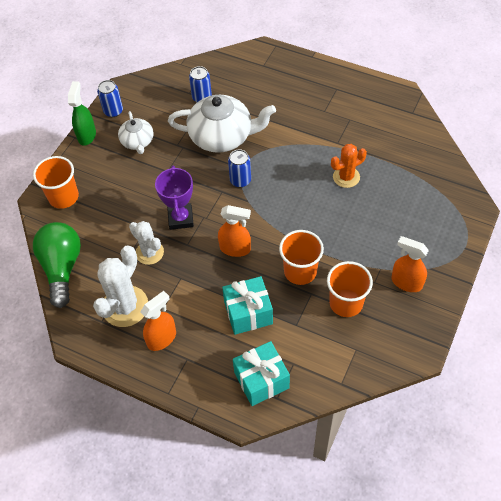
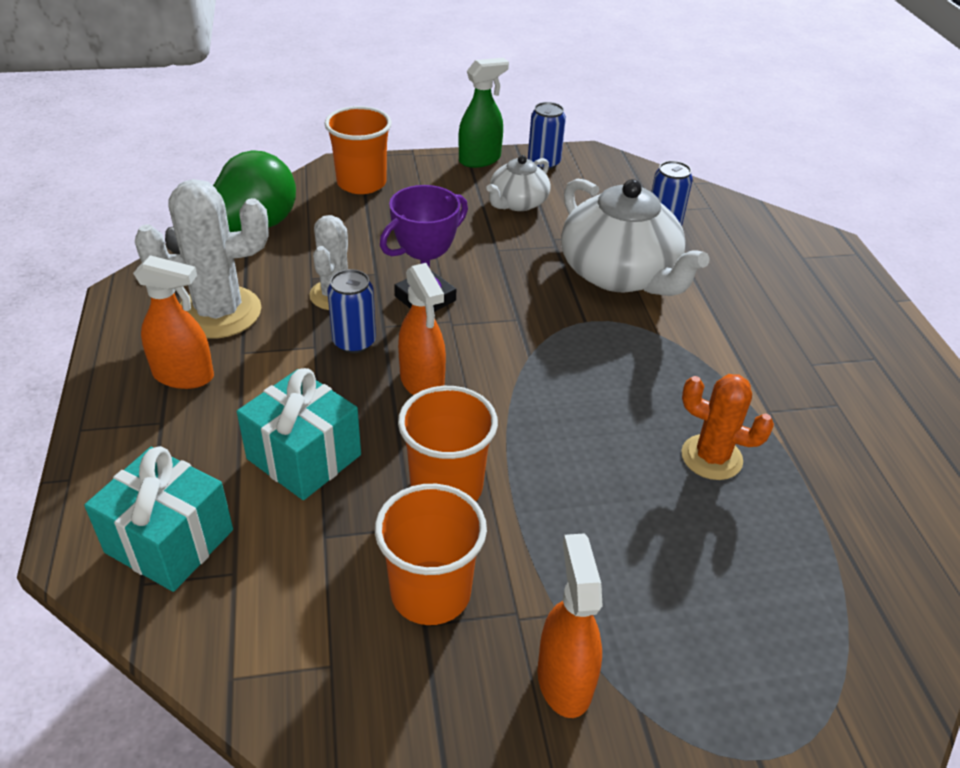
camera: 50 degrees right, 15 degrees down
blue can [228,149,251,187] -> blue can moved to [327,269,376,353]

